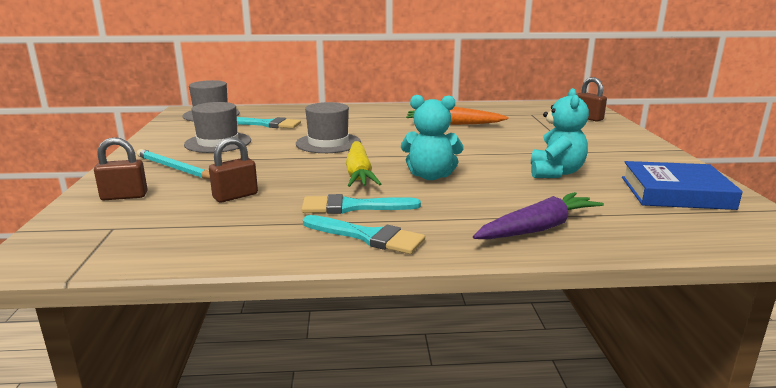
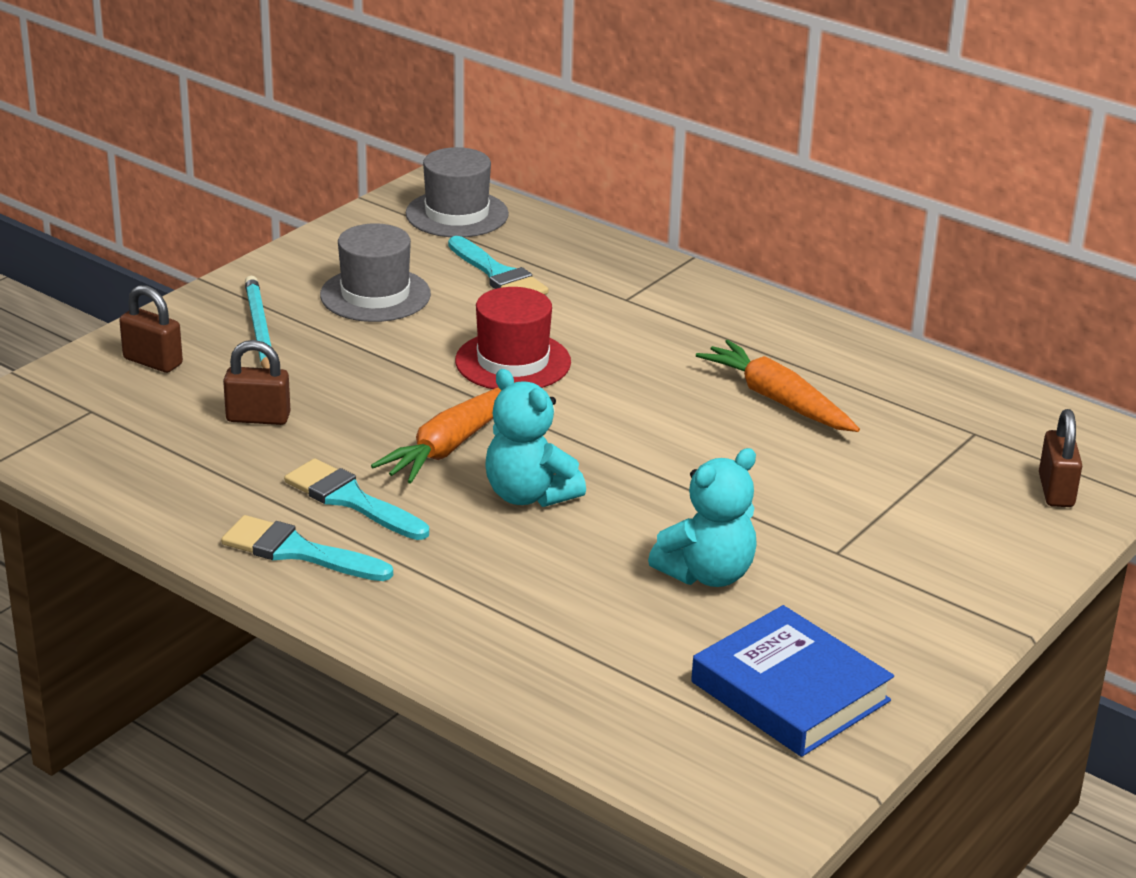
camera: 40 degrees right, 10 degrees up
grey hat [296,102,361,153] -> red hat [455,287,571,389]
turquoise brush [303,215,425,254] -> turquoise brush turned 135 degrees clockwise [221,515,393,581]
yellow carrot [346,141,381,187] -> orange carrot [371,382,515,484]
purple carrot [473,192,604,239] -> none

